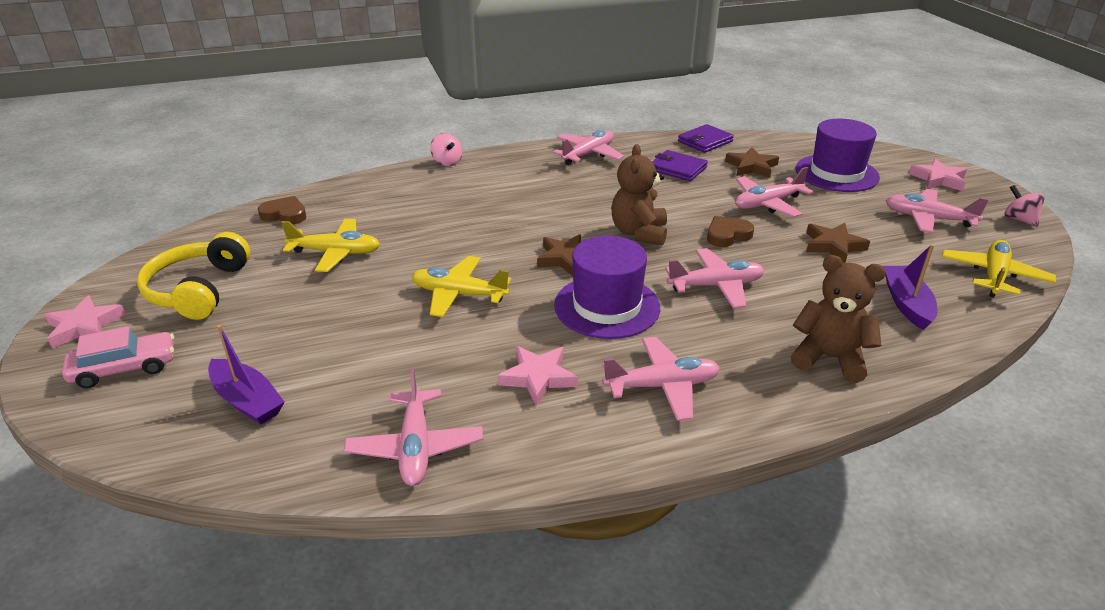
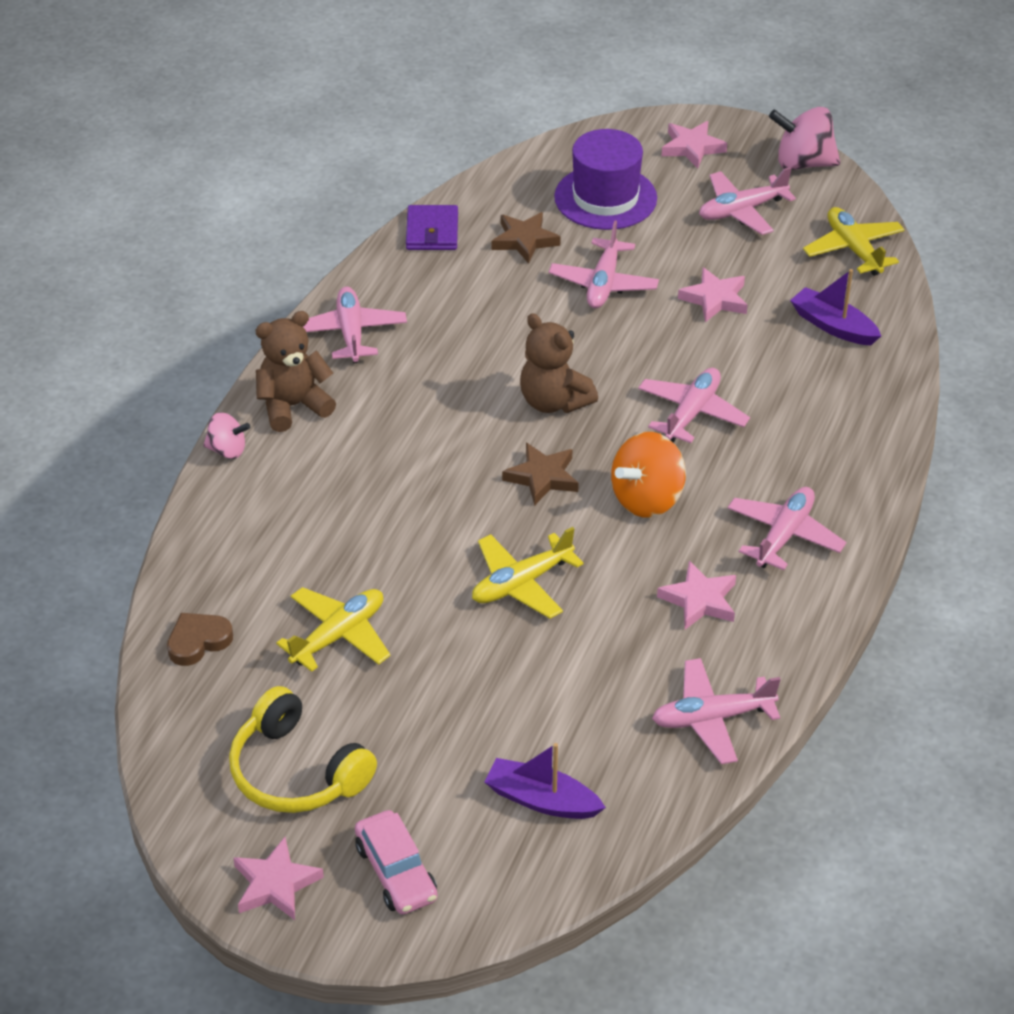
camera: 50 degrees left, 10 degrees up
pink car [62,326,174,389] -> pink car turned 135 degrees clockwise [355,810,438,914]
purple boat [208,325,285,425] -> purple boat turned 150 degrees counterclockwise [484,743,606,819]
pink plane [344,368,483,486] -> pink plane turned 135 degrees clockwise [652,658,781,764]
purple hat [554,236,660,339] -> orange spinning top [611,432,686,518]
purple wallet [652,150,708,181] -> none
brown heart [707,216,754,247] -> none
brown teddy bear [791,255,886,383] -> brown teddy bear moved to [256,311,336,432]
brown star [806,223,870,263] -> pink star [678,267,748,322]
pink spinning top [1005,185,1045,227] -> pink spinning top [769,107,840,170], size x1.71

